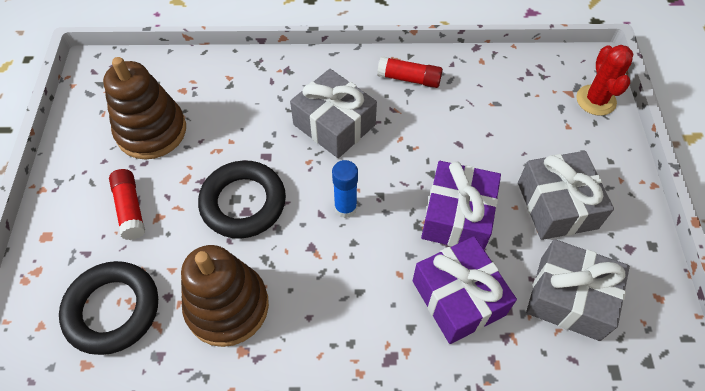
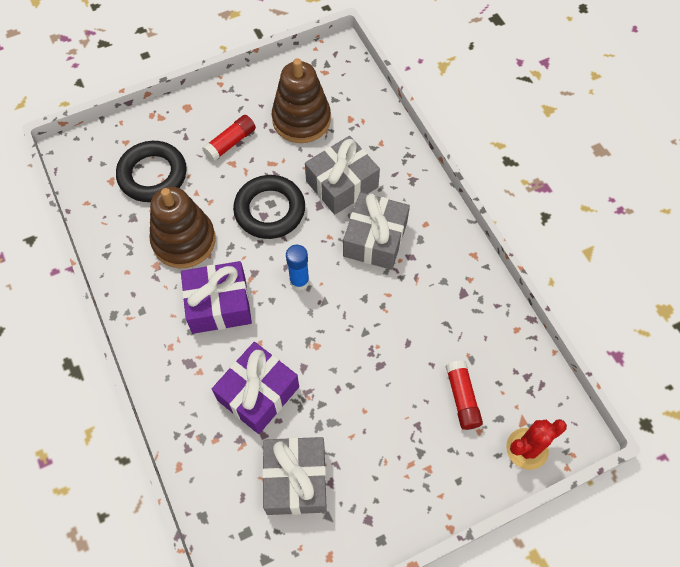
camera: 65 degrees right, 5 degrees up
red glue stick [377,56,443,88] -> red glue stick moved to [445,360,483,430]
purple gift [421,161,501,250] -> purple gift moved to [181,261,252,334]
grey gift [518,151,614,240] -> grey gift moved to [305,136,380,215]

